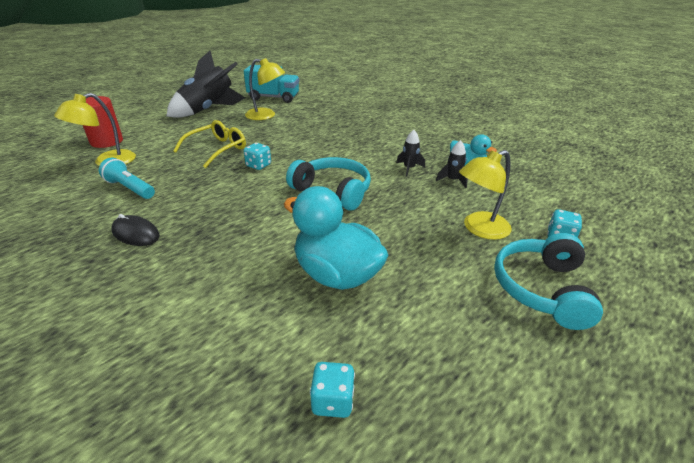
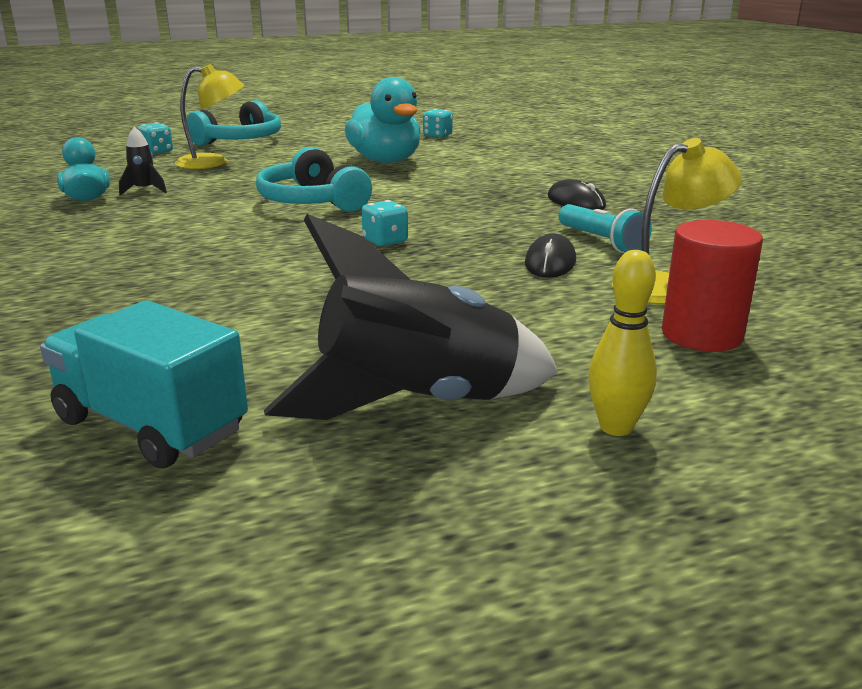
camera: 155 degrees left, 10 degrees down
yellow glasses [173,120,246,168] -> none
yellow lamp [245,58,285,120] -> none
black rocket [396,130,425,177] -> none
none -> black mouse [525,233,576,278]
none -> yellow bowling pin [588,250,657,436]

